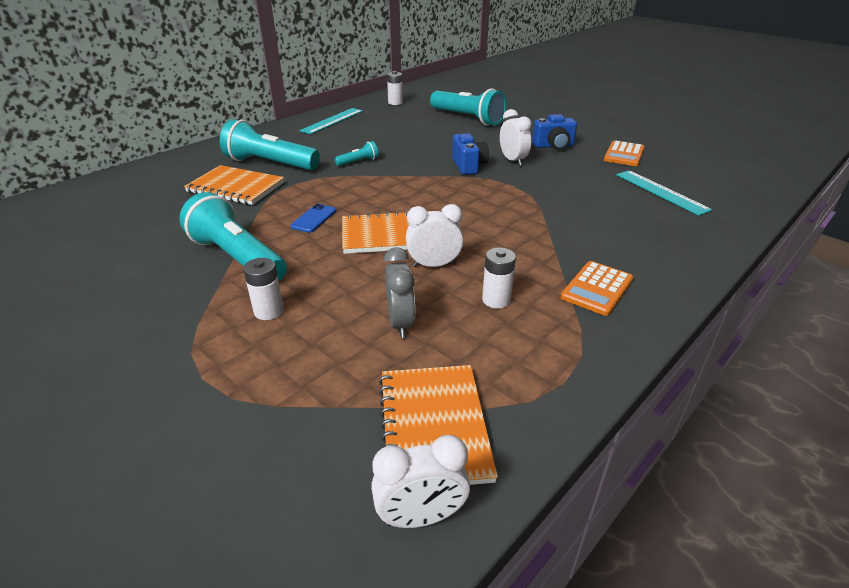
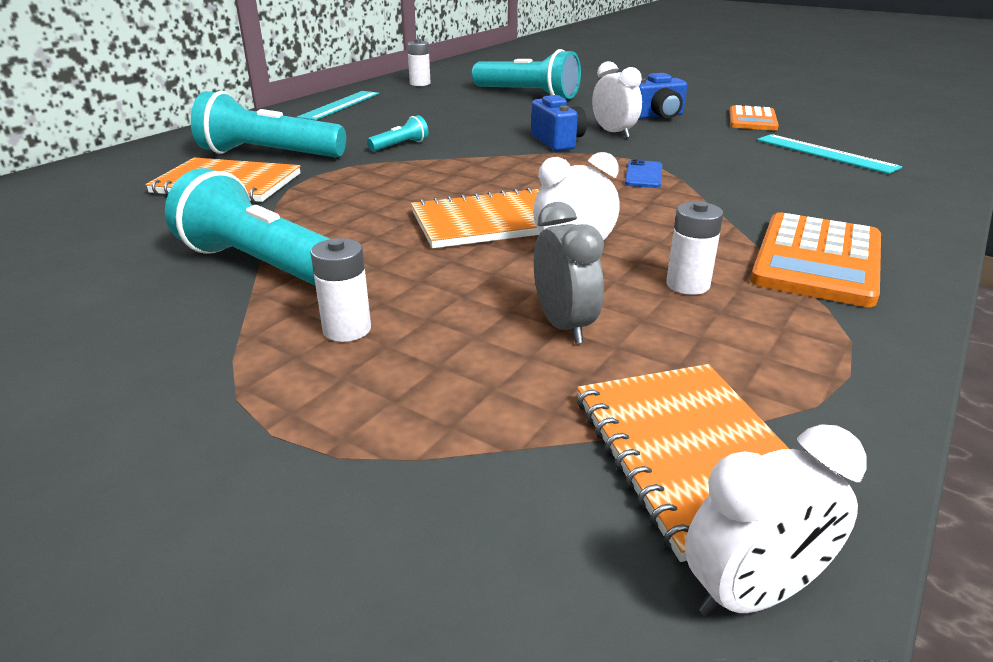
camera: 10 degrees left, 5 degrees down
blue phone [290,204,336,233] -> blue phone moved to [625,159,662,188]
orange calculator [561,261,633,316] -> orange calculator [750,212,881,307], size x1.53

